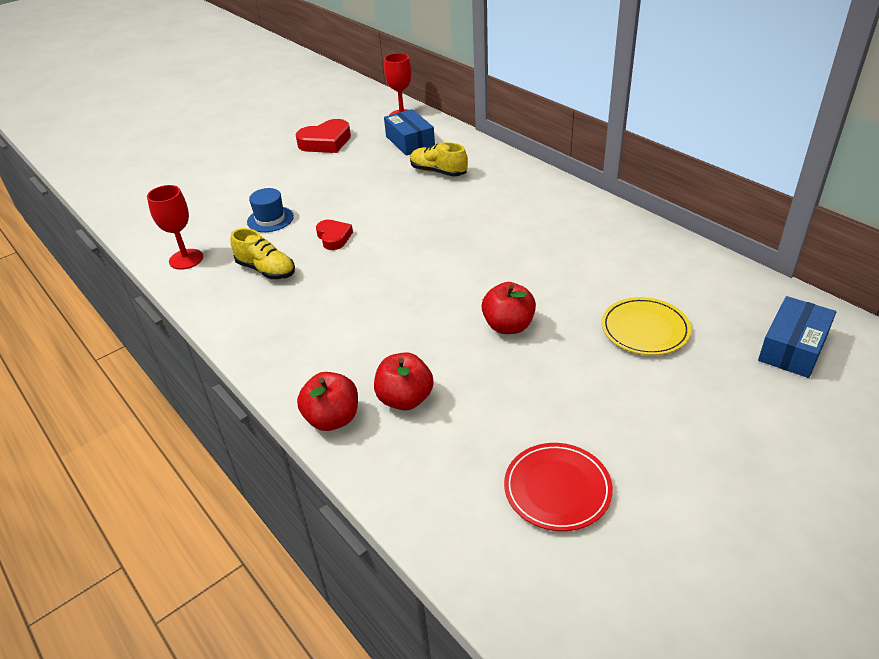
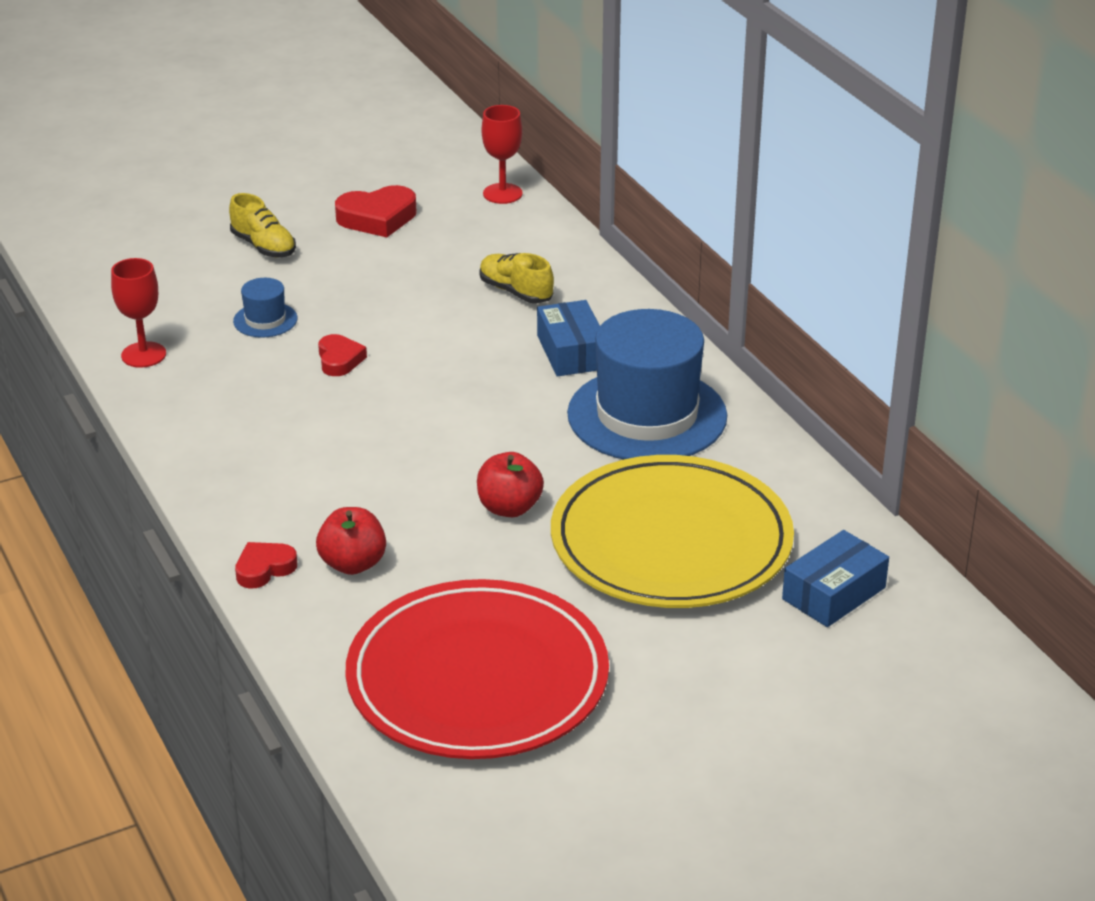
camera: 10 degrees right, 5 degrees down
yellow shoe [230,228,295,279] -> yellow shoe moved to [229,193,296,258]
red apple [297,372,358,431] -> red heart [235,542,297,588]
blue box [384,109,435,156] -> blue box moved to [537,300,600,376]
red plate [504,443,613,531] -> red plate [346,579,609,759], size x2.21
yellow plate [601,297,691,355] -> yellow plate [551,455,794,608], size x2.21
none -> blue hat [567,309,727,459]

